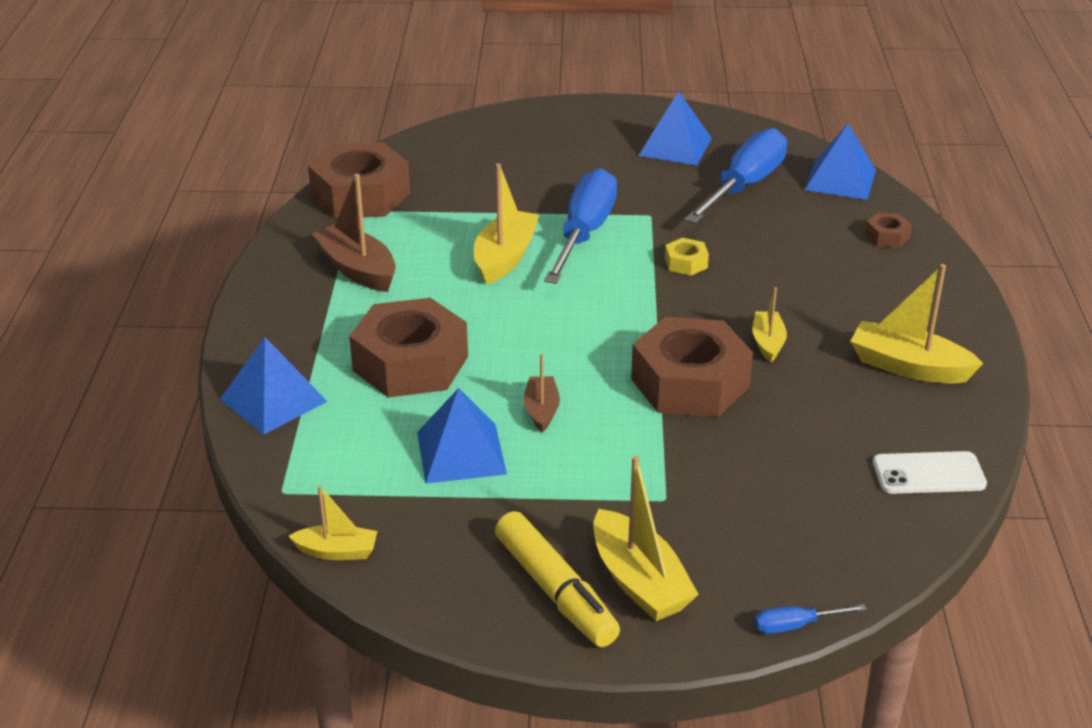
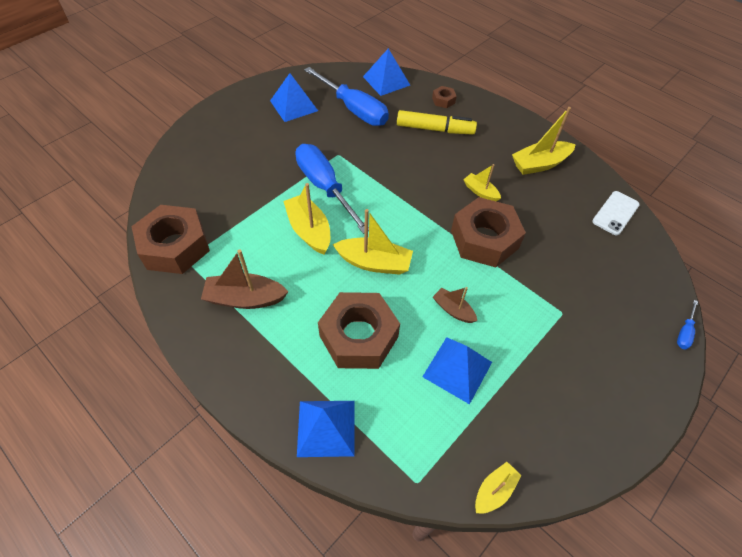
camera: 50 degrees left, 20 degrees up
yellow marker [495,511,620,647] -> yellow marker moved to [397,110,477,135]
yellow boat [593,455,699,621] -> yellow boat moved to [333,209,413,275]
yellow nut [665,238,709,276] -> none
blue screwdriver [685,128,787,224] -> blue screwdriver turned 150 degrees clockwise [304,67,389,126]

